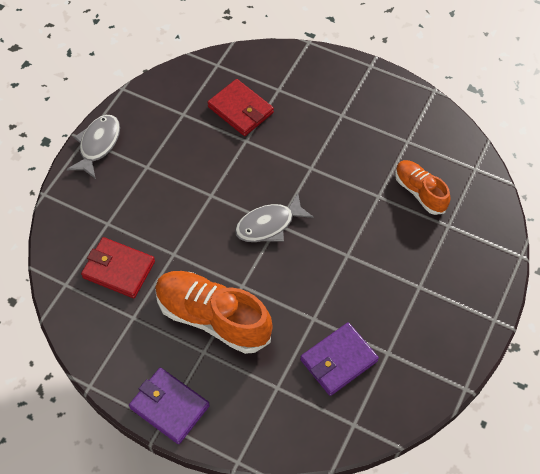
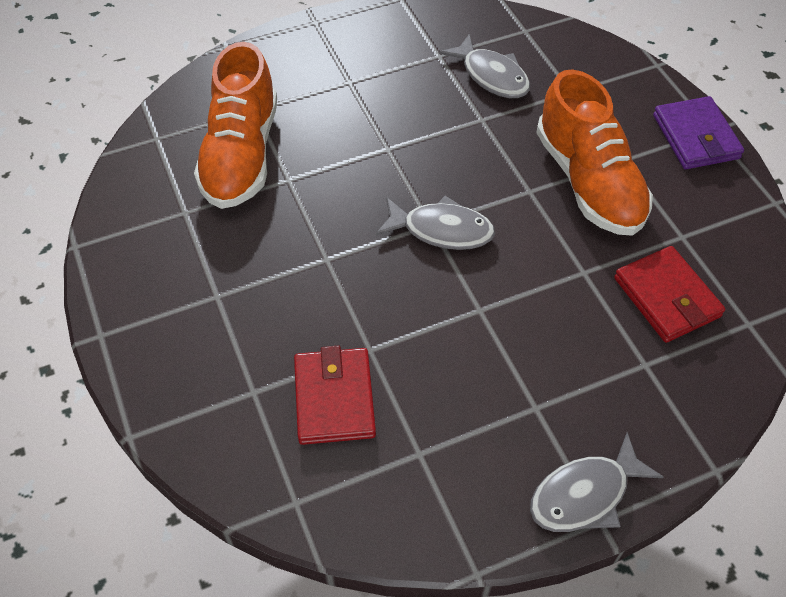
camera: 140 degrees left, 5 degrees down
purple wallet [300,322,379,396] -> grey fish [439,34,530,98]
orange shoe [395,160,450,215] -> orange shoe [194,42,277,209], size x1.71

